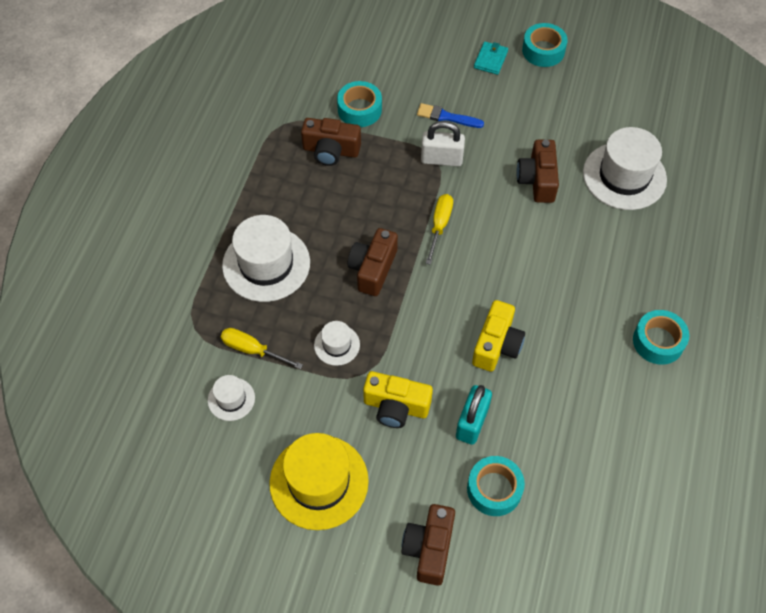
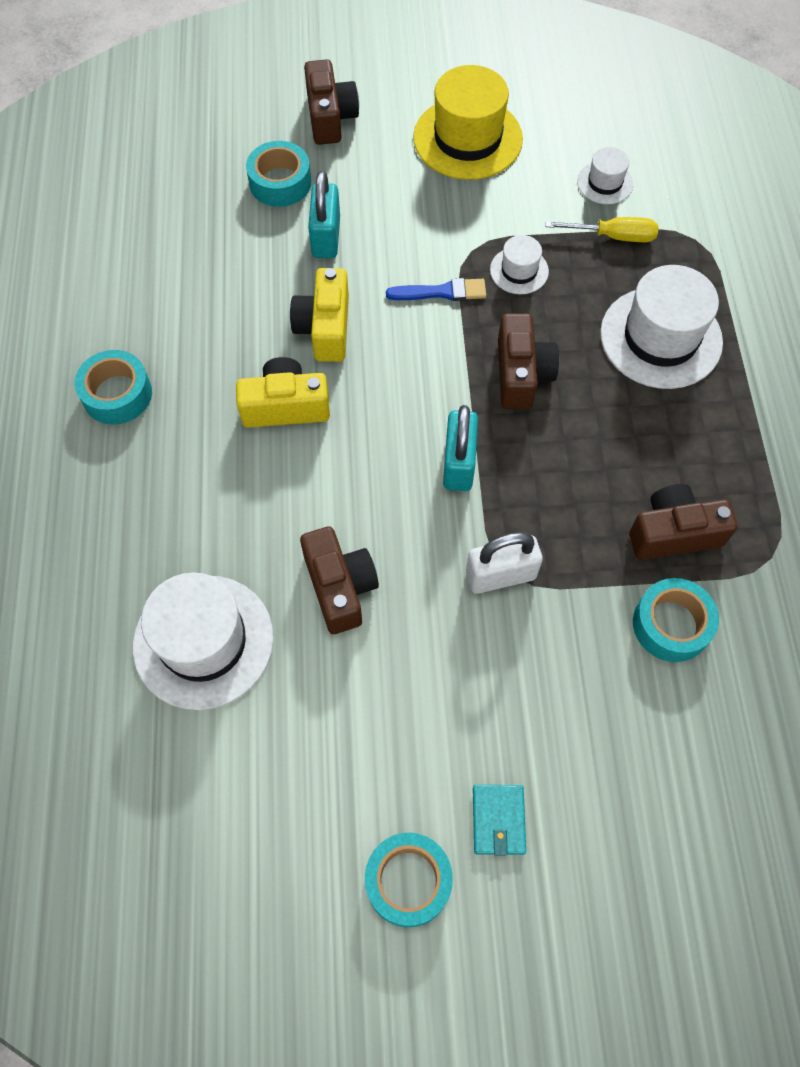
camera: 160 degrees right, 5 degrees up
yellow camera [363,371,433,428] -> yellow camera moved to [236,357,330,428]
blue brush [417,103,484,128] -> blue brush moved to [386,278,486,301]
yellow screwdriver [426,194,453,265] -> turquoise padlock [443,405,478,491]

